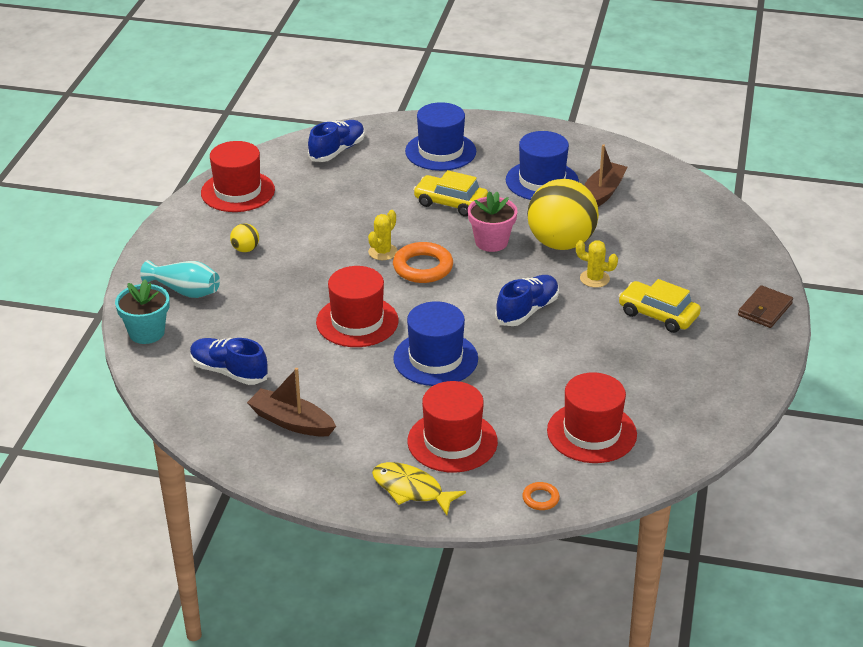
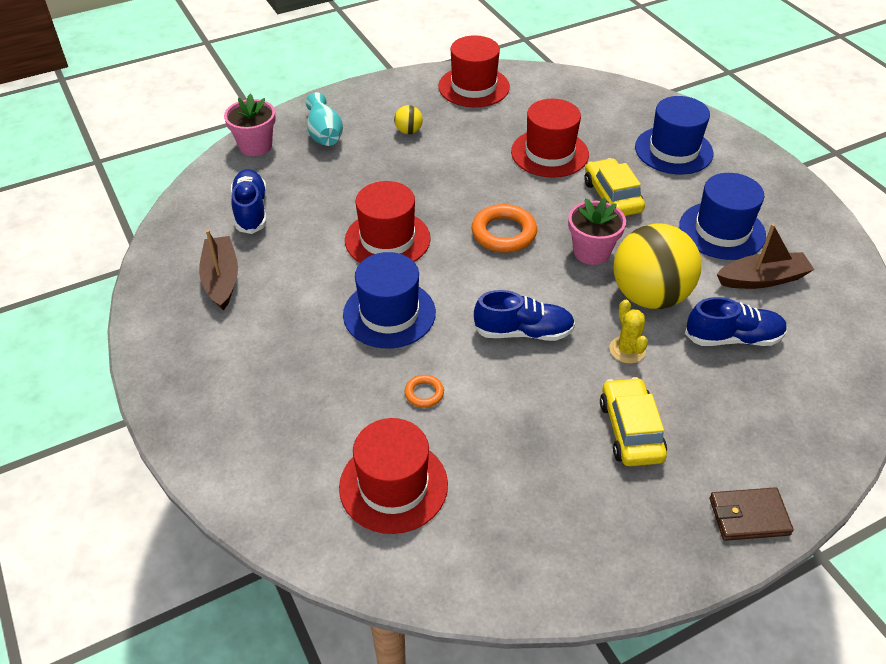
camera: 50 degrees right, 10 degrees up
turquoise flower pot [115,279,170,344] -> pink flower pot [224,94,276,156]
blue shoe [308,120,365,162] -> blue shoe moved to [685,297,787,346]
yellow cactus [368,210,398,260] -> none
yellow fish [372,462,466,515] -> none
red hat [407,381,498,472] -> red hat moved to [511,99,589,178]
orange ring [522,482,560,510] -> orange ring moved to [405,375,444,408]

